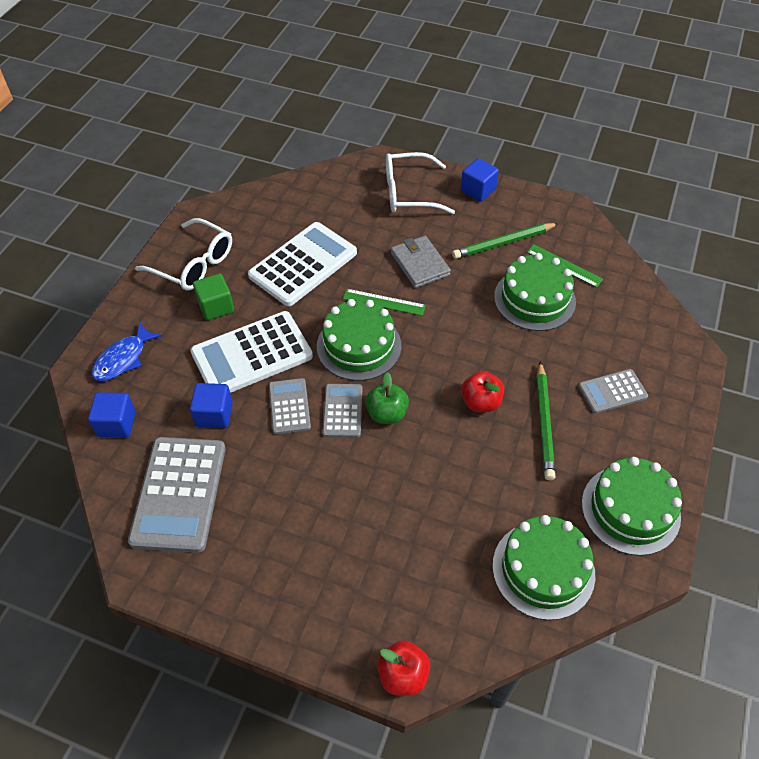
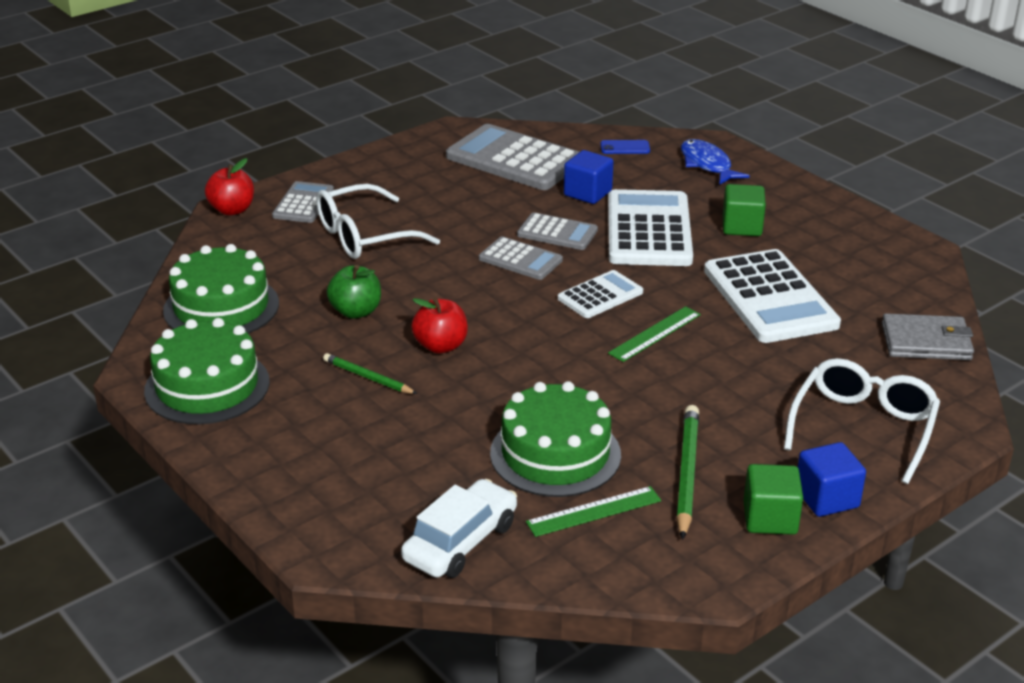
camera: 120 degrees right, 20 degrees down
blue cube [88,392,136,438] -> blue phone [600,140,650,154]
white glasses [135,218,232,291] -> white glasses moved to [316,184,440,259]
green cake [317,299,401,381] -> white calculator [558,270,643,318]
green apple [366,372,409,424] -> green apple moved to [327,265,381,319]
grey wallet [391,236,451,288] -> grey wallet moved to [882,313,974,360]
green pencil [537,361,555,480] -> green pencil [323,353,417,394], size x0.62
grey calculator [578,369,648,414] -> grey calculator moved to [272,181,334,223]
none -> white car [401,479,517,578]
none -> green cube [744,464,803,535]

